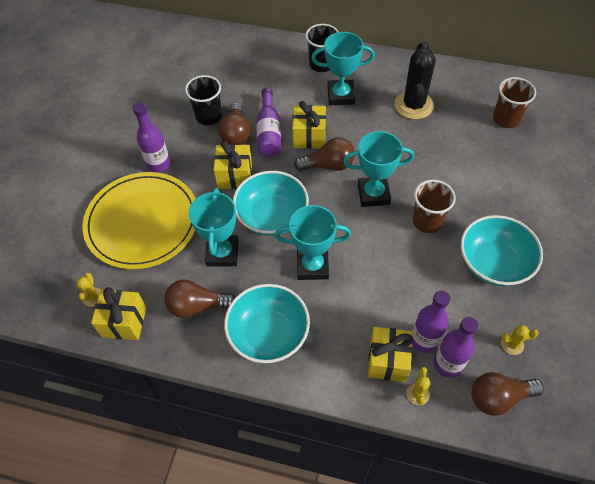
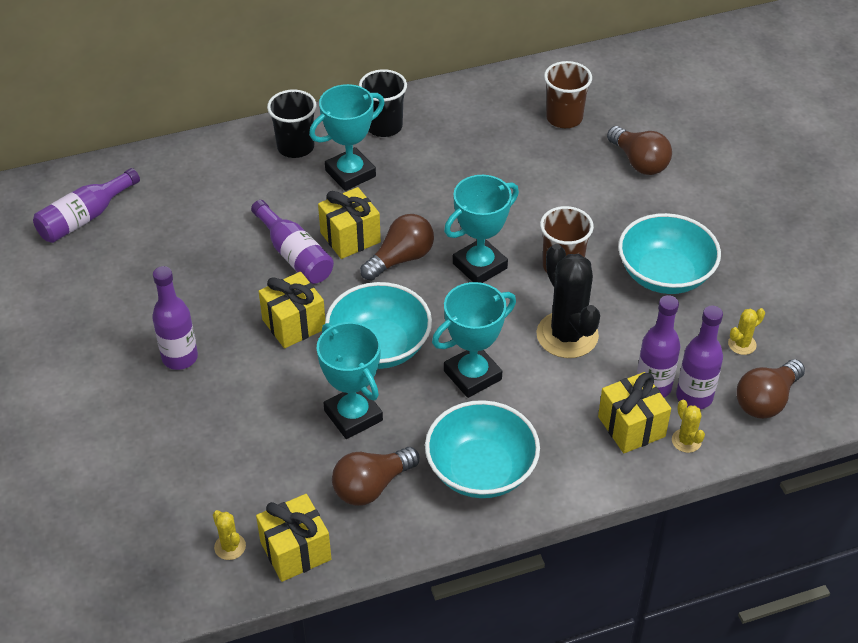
camera: 35 degrees left, 10 degrees down
yellow plate [82,172,196,269] -> none
black cup [185,75,222,125] -> black cup moved to [359,69,407,137]
brown light bulb [218,102,250,145] -> brown light bulb moved to [607,126,672,175]
black cactus [394,41,436,119] -> black cactus moved to [536,244,600,358]
none -> purple bottle [33,168,140,243]

